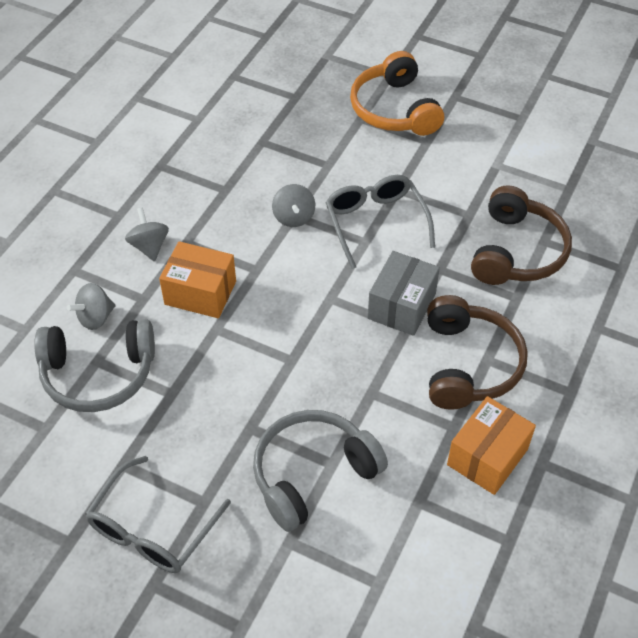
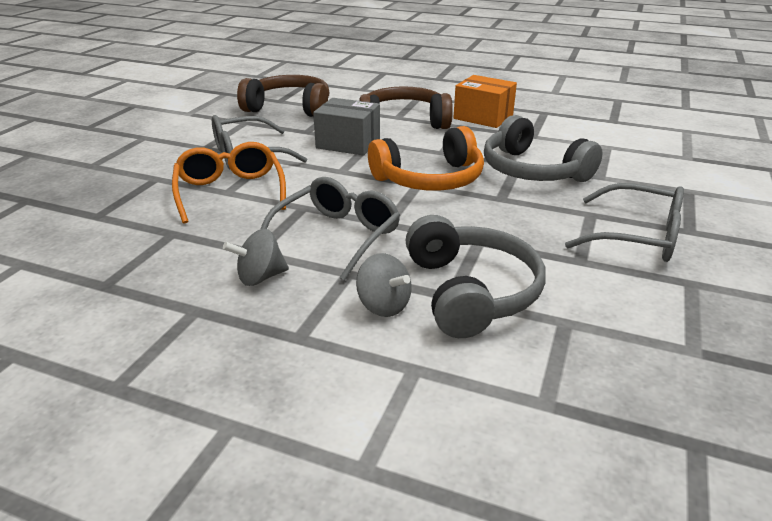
camera: 95 degrees left, 20 degrees down
orange box [159,241,236,318] -> grey glasses [261,177,400,281]
grey spinning top [272,184,315,227] -> orange glasses [172,142,286,224]
orange headphones [350,51,444,136] -> orange headphones moved to [368,126,484,191]

